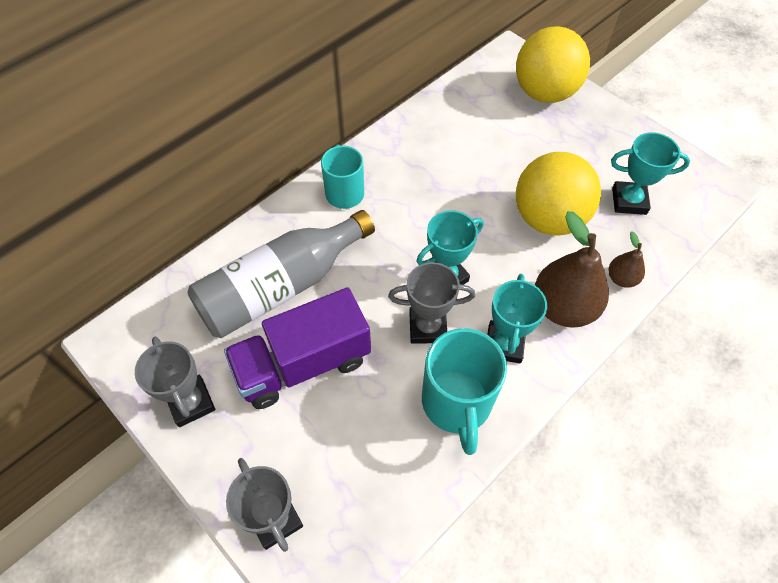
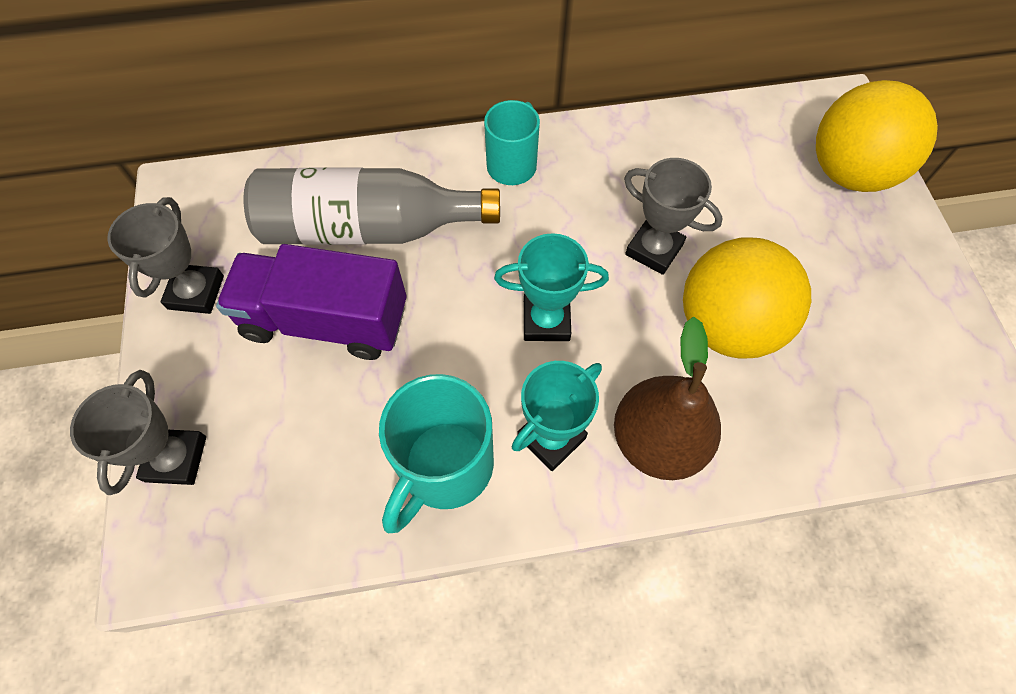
camera: 35 degrees right, 5 degrees up
grey trophy [388,262,475,344] -> grey trophy moved to [624,158,723,275]
brown pear [609,231,645,288] -> none
turquoise trophy [611,132,690,215] -> none

